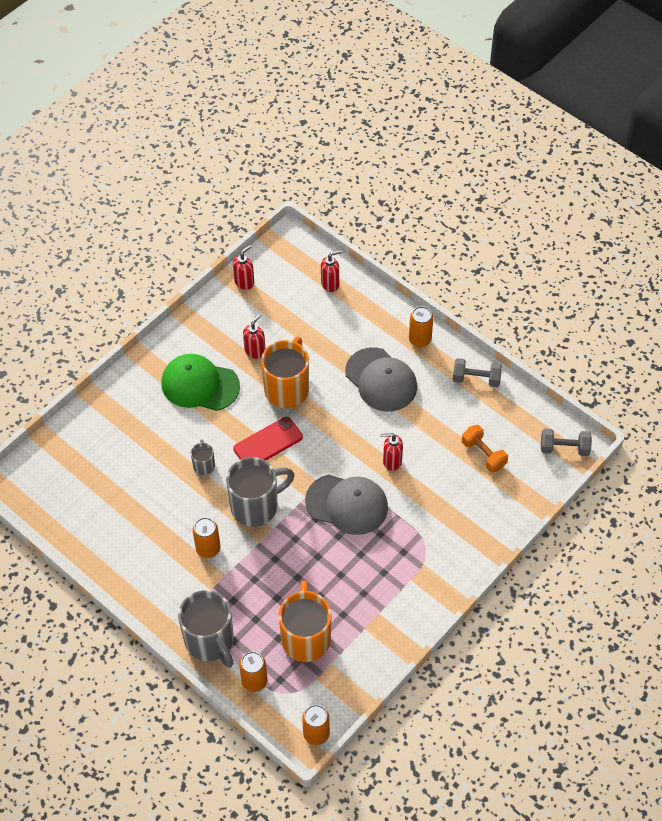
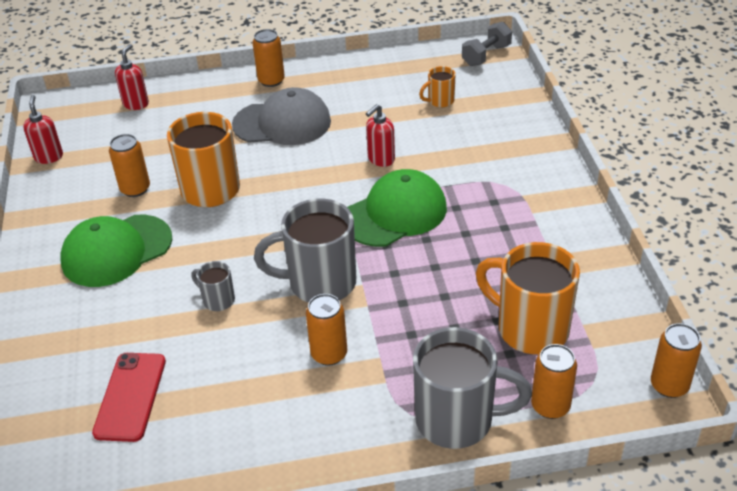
camera: 50 degrees left, 15 degrees down
grey mug [226,457,295,527] -> grey mug turned 105 degrees counterclockwise [254,199,356,303]
red phone [233,417,303,461] -> red phone moved to [92,353,166,442]
red soap dispenser [243,313,265,359] -> orange can [109,134,150,197]
grey cap [305,475,388,535] -> green cap [347,169,447,247]
grey dumbbell [453,358,502,387] -> none
orange dumbbell [462,425,508,473] -> orange mug [419,66,456,107]

